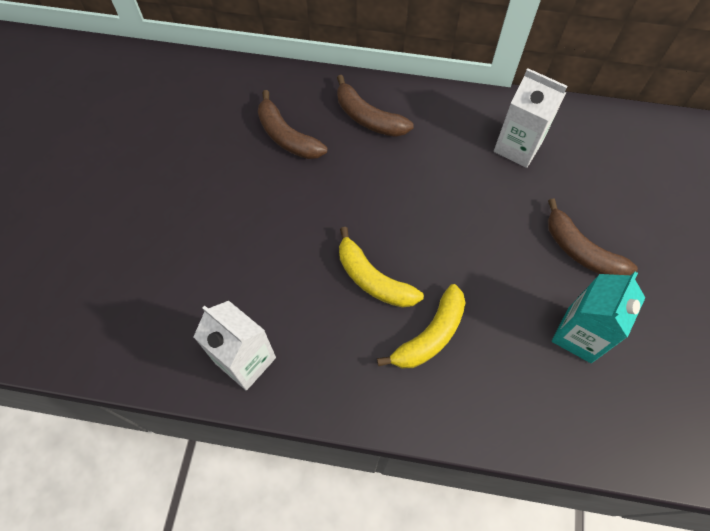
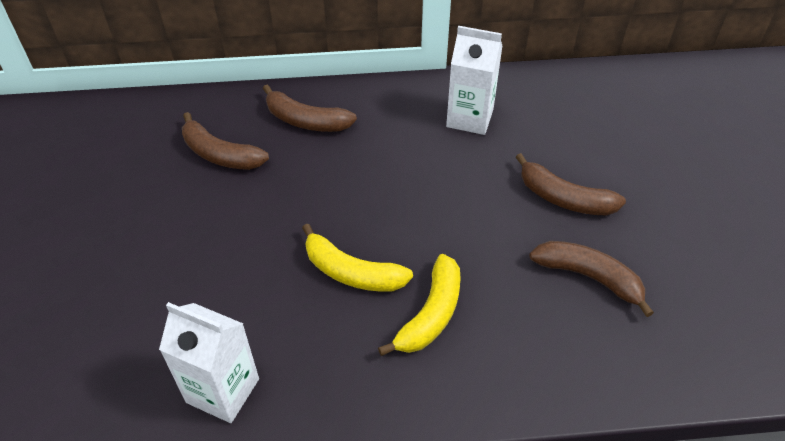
camera: 15 degrees left, 15 degrees down
turquoise carton [552,272,645,363] -> brown banana [530,241,654,317]

